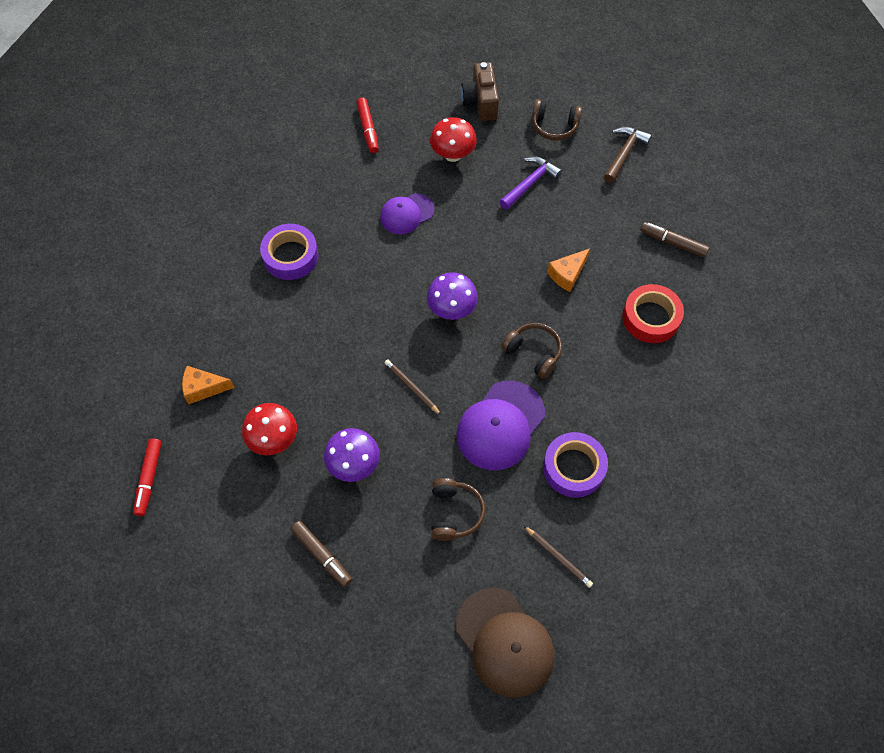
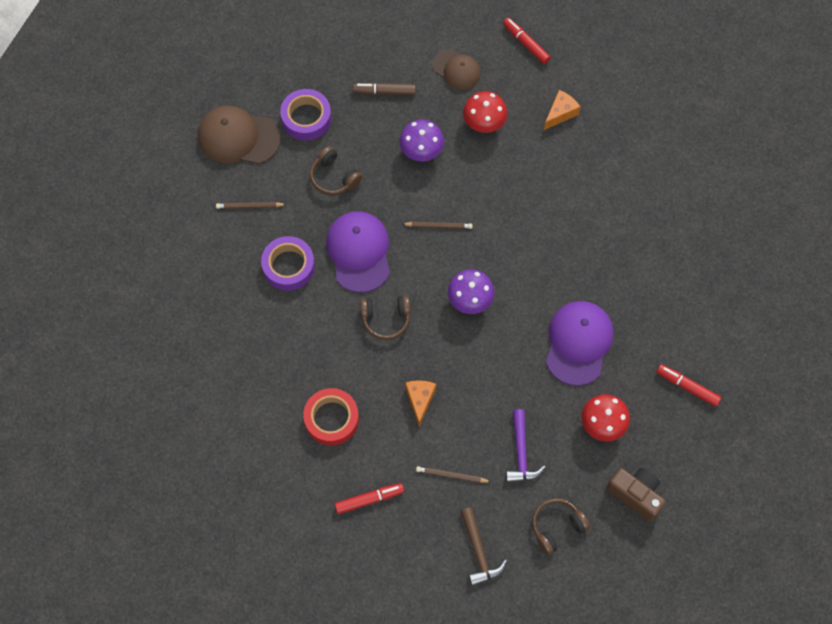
camera: 135 degrees right, 5 degrees up
purple tape [260,224,319,280] -> purple tape moved to [280,89,331,141]
purple cap [380,193,435,234] -> purple cap [546,301,614,386], size x1.60
brown marker [640,222,710,258] -> red marker [335,483,404,514]
none -> brown pencil [416,466,491,483]
none -> brown cap [432,49,481,90]

